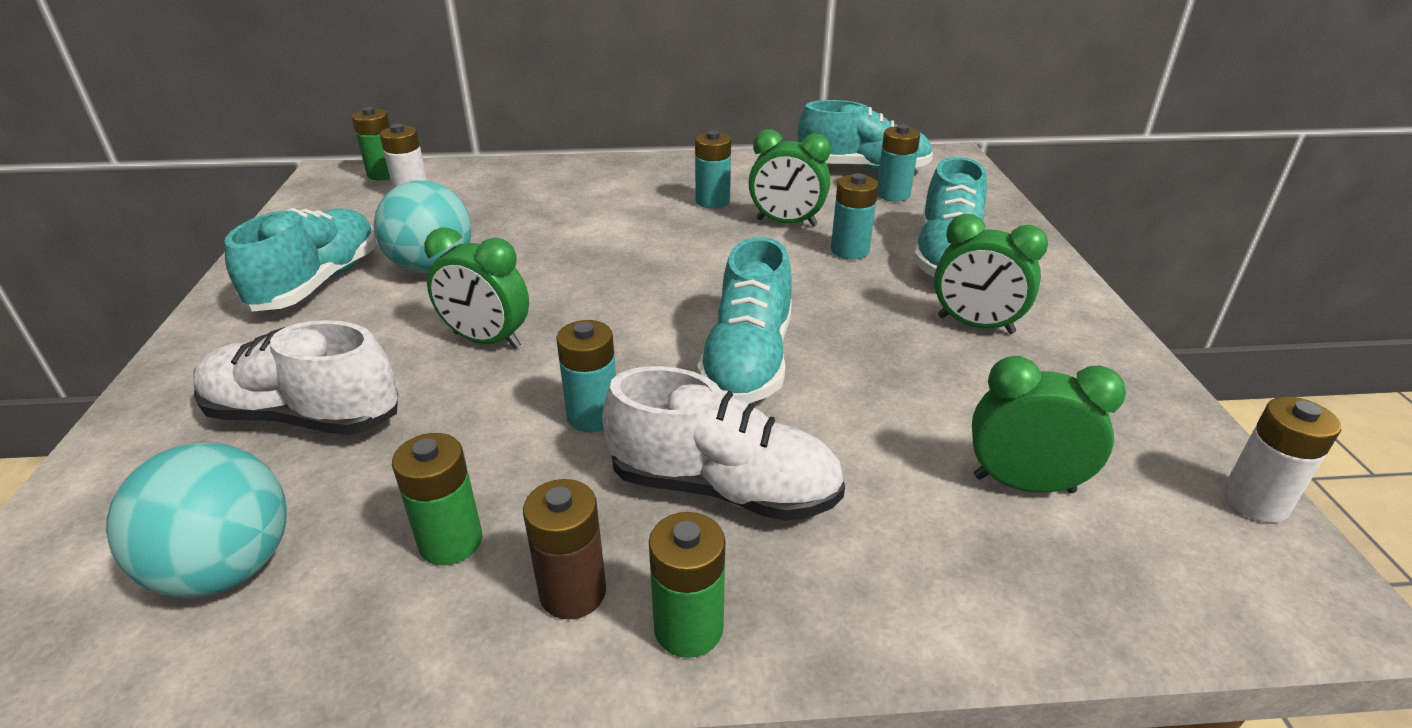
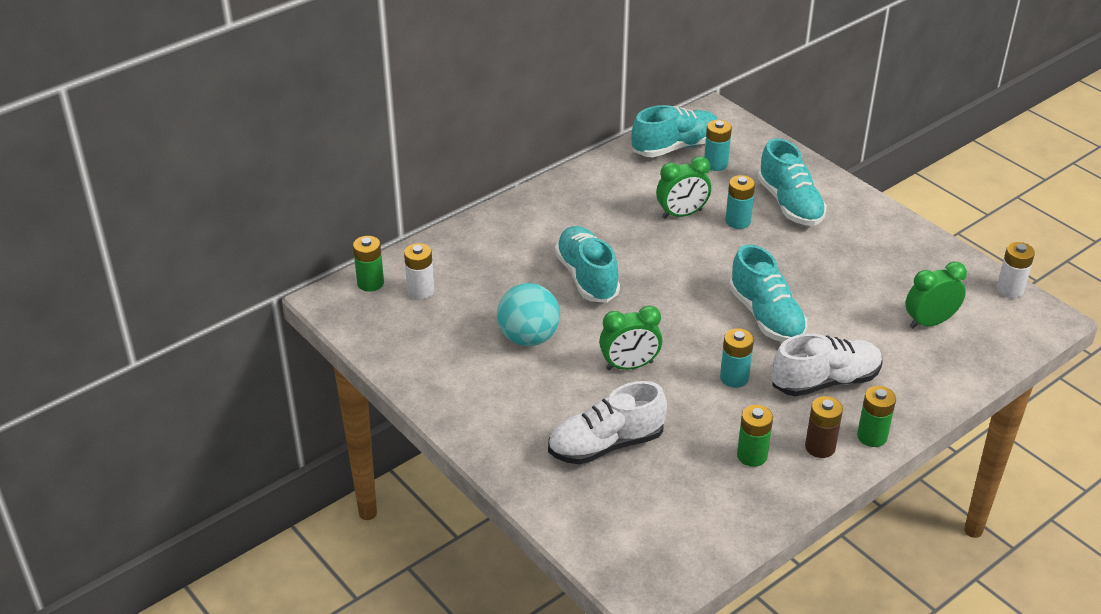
camera: 35 degrees left, 5 degrees up
turquoise ball [106,443,287,598] -> none
turquoise shoe [224,208,377,312] -> turquoise shoe moved to [555,226,620,303]
turquoise battery [695,130,731,209] -> none
green clock [934,214,1048,334] -> none

